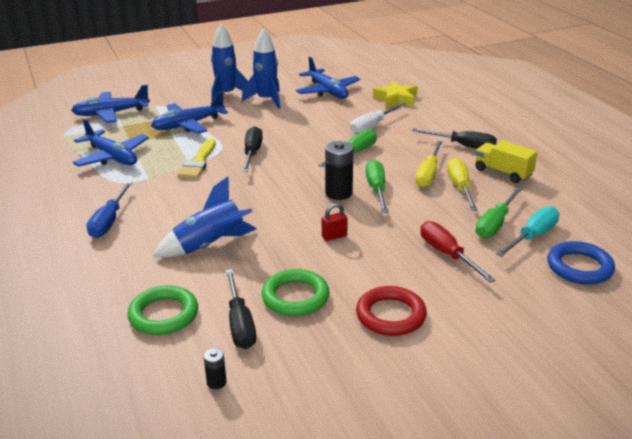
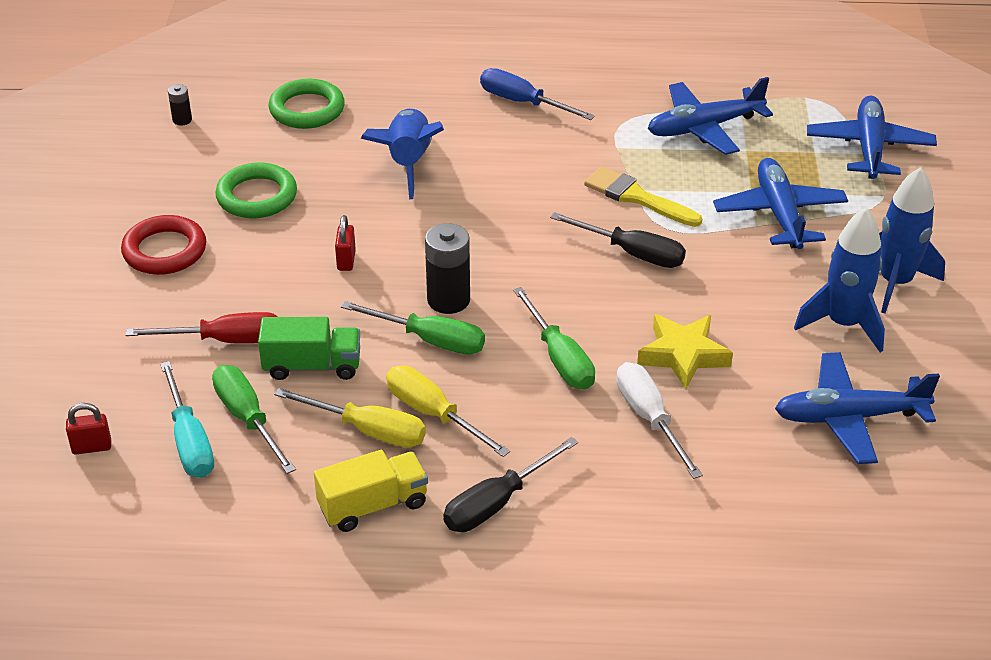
camera: 115 degrees right, 10 degrees up
black screwdriver [226,269,256,349] -> none
yellow star [373,81,418,108] -> yellow star moved to [637,314,733,389]
blue ring [547,241,615,285] -> red padlock [66,403,111,455]
none -> green truck [258,317,360,380]

